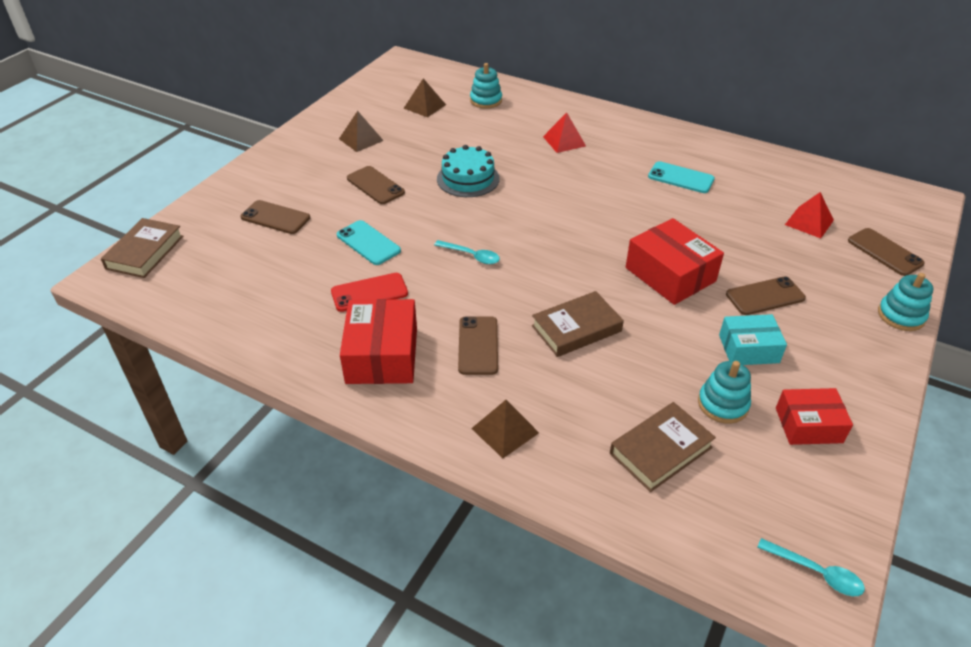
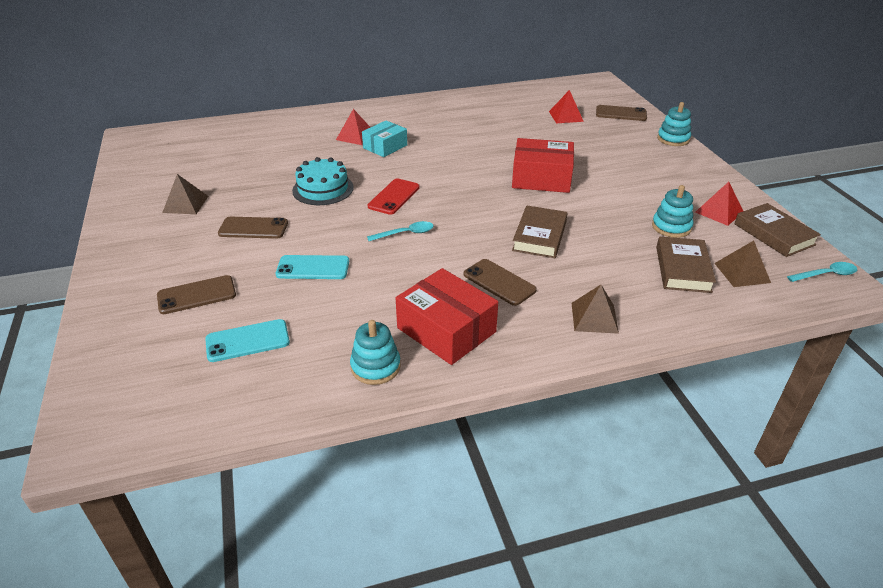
camera: 45 degrees left, 5 degrees down
brown book [101,218,183,278] -> brown book moved to [734,203,821,257]
red phone [331,273,408,312] -> red phone moved to [368,178,420,215]
brown pyramid [404,78,446,117] -> brown pyramid moved to [714,241,771,287]
turquoise stacking toy [470,63,502,109] -> turquoise stacking toy moved to [350,320,401,385]
turquoise phone [648,161,715,193] -> turquoise phone moved to [205,319,290,362]
turquoise box [719,314,787,365] -> turquoise box moved to [362,121,407,157]
brown phone [726,276,806,315] -> none
red box [776,388,853,445] -> red pyramid [695,182,743,226]

